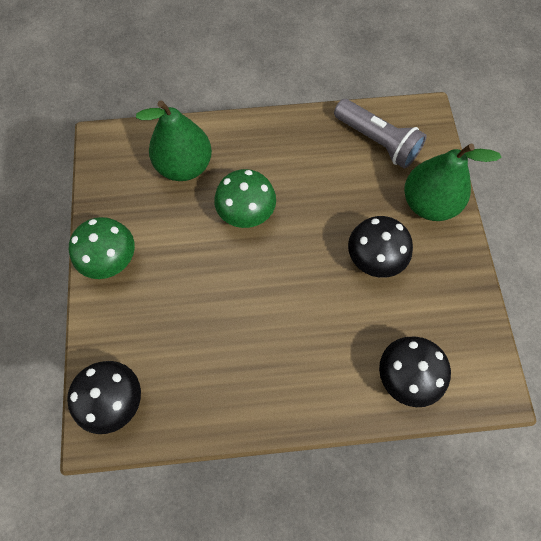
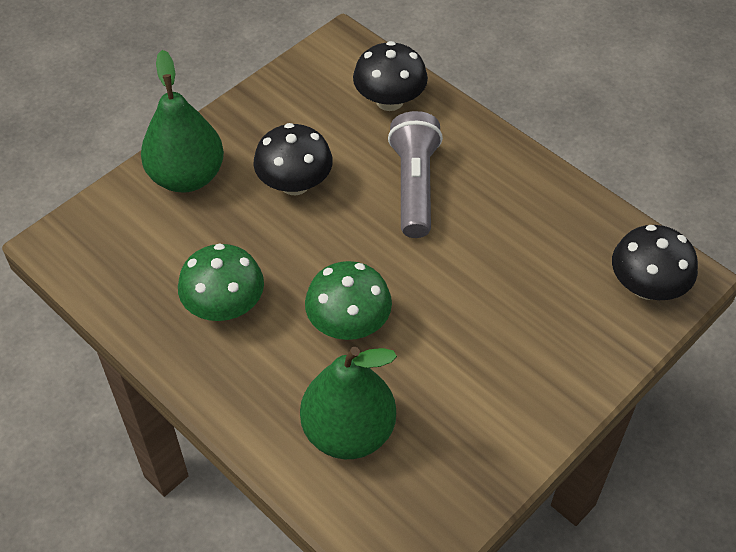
camera: 130 degrees left, 15 degrees down
green mushroom [69,217,135,279] -> green mushroom moved to [178,243,264,321]
grey flashlight [334,99,427,169] -> grey flashlight moved to [388,111,443,238]

